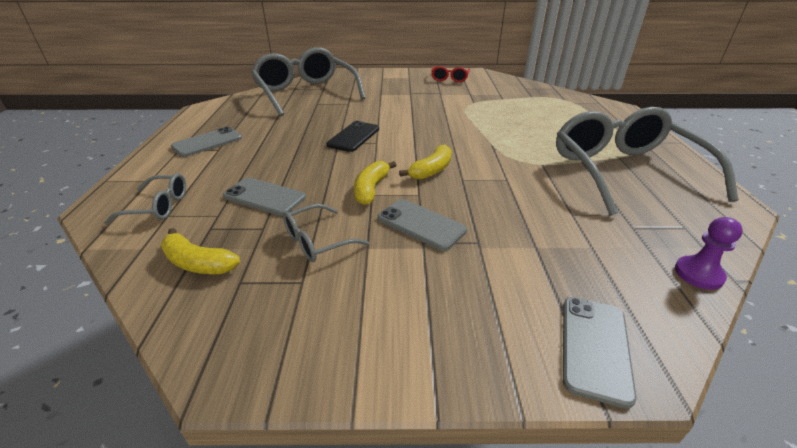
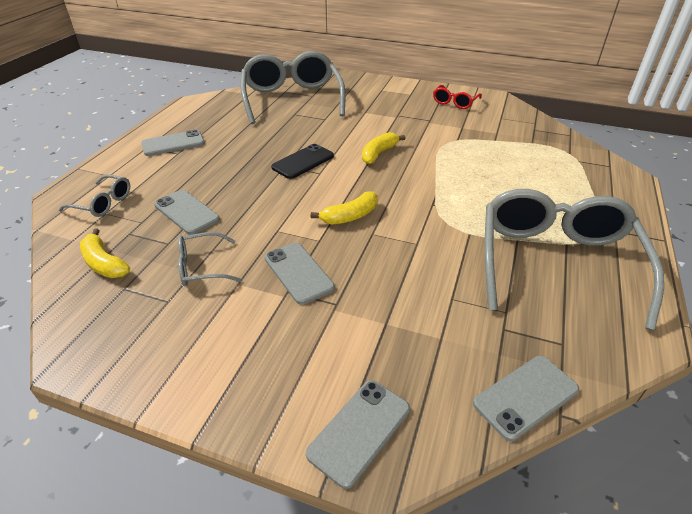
camera: 20 degrees right, 5 degrees up
yellow banana [354,161,396,205] -> yellow banana moved to [362,132,406,164]
purple pawn [675,217,743,290] -> grey phone [473,356,579,441]

